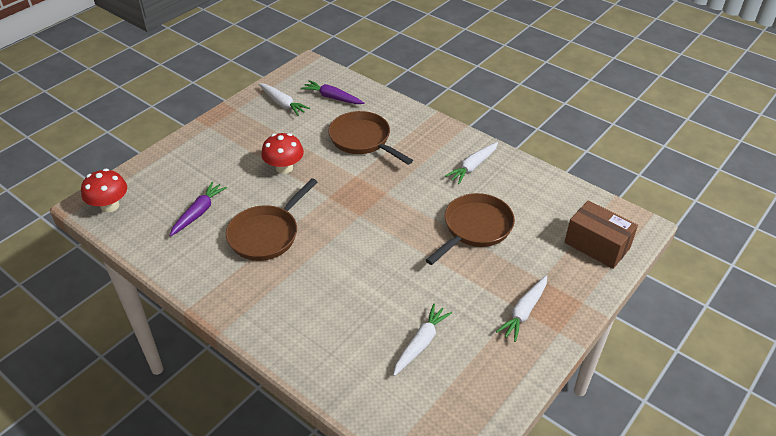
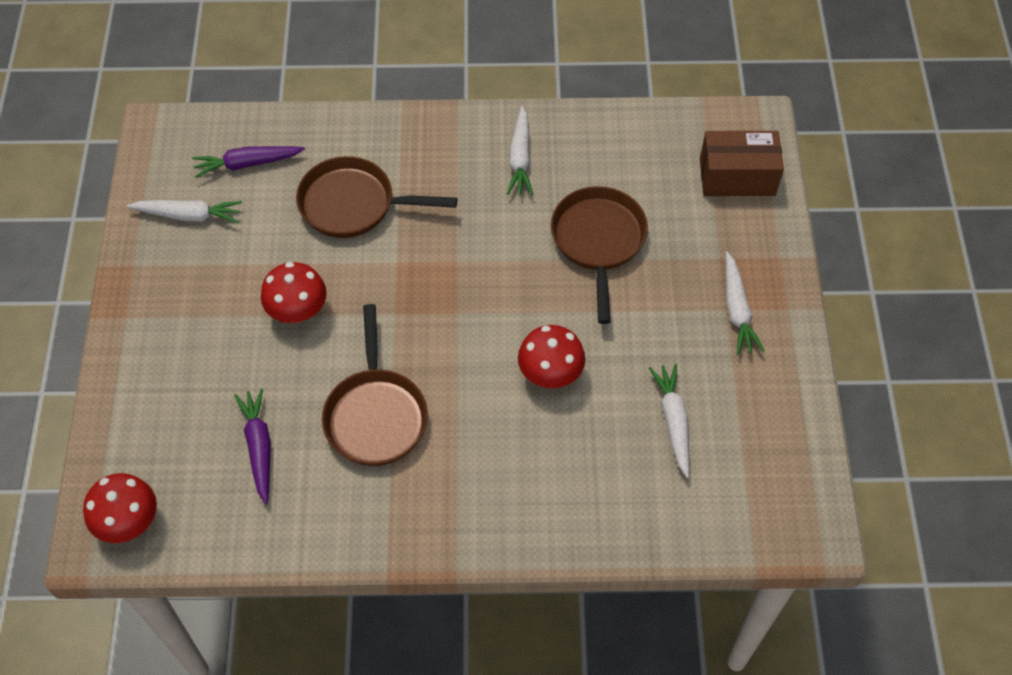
camera: 40 degrees left, 15 degrees up
none -> red mushroom [518,325,585,388]

